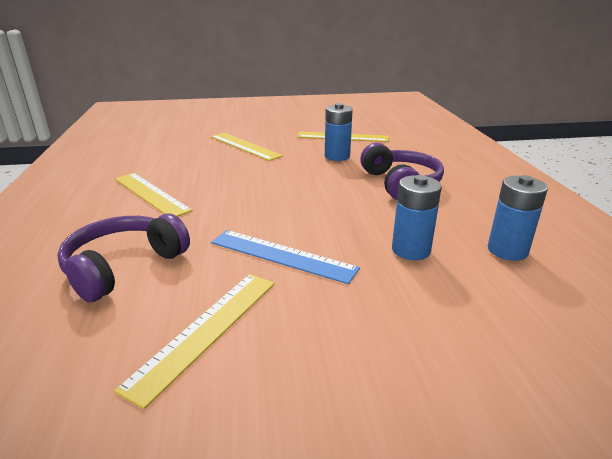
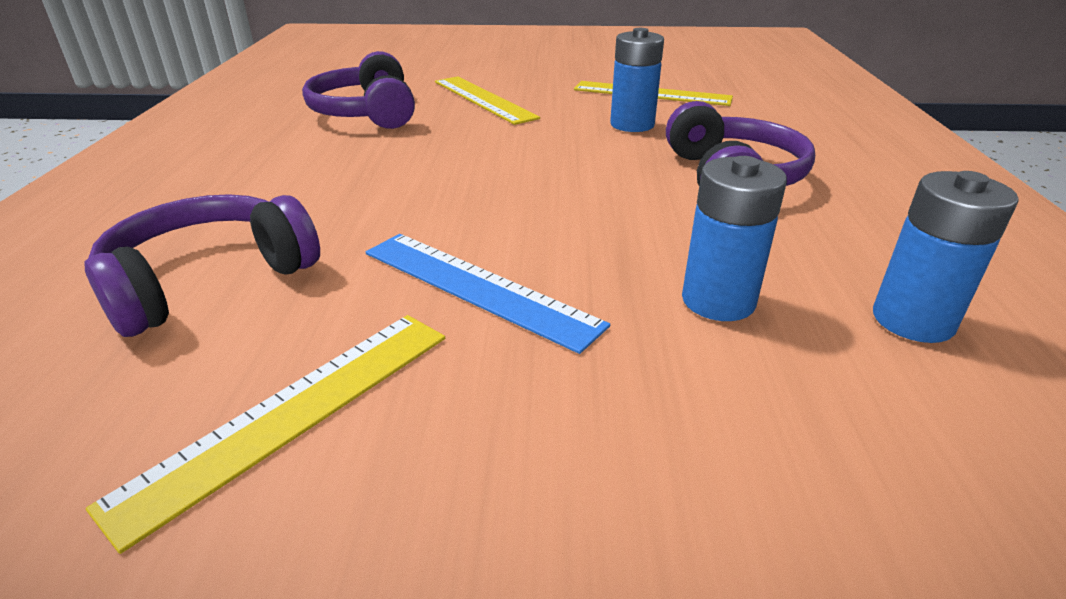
camera: 10 degrees right, 5 degrees up
yellow ruler [115,173,192,217] -> none
none -> purple headphones [302,51,415,129]

